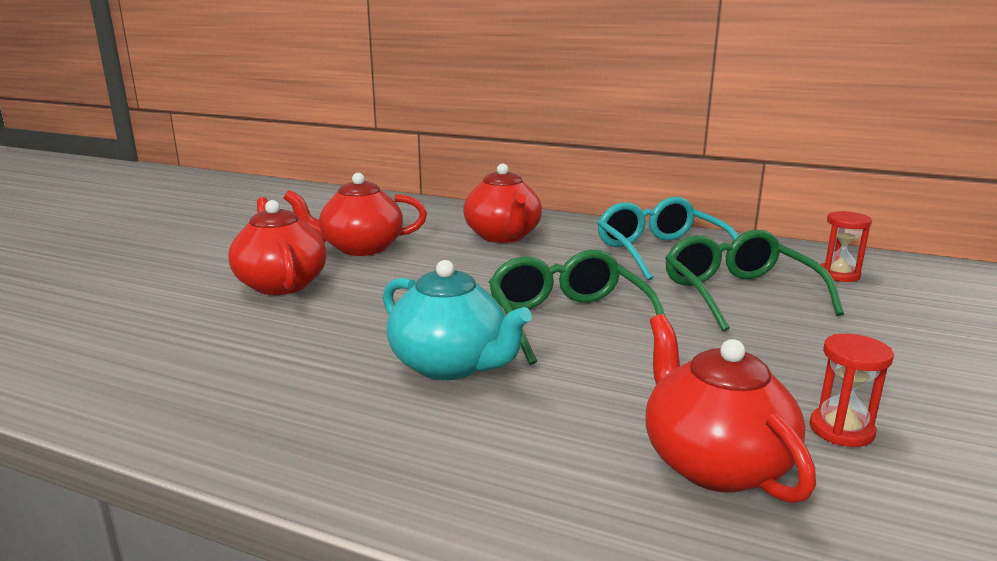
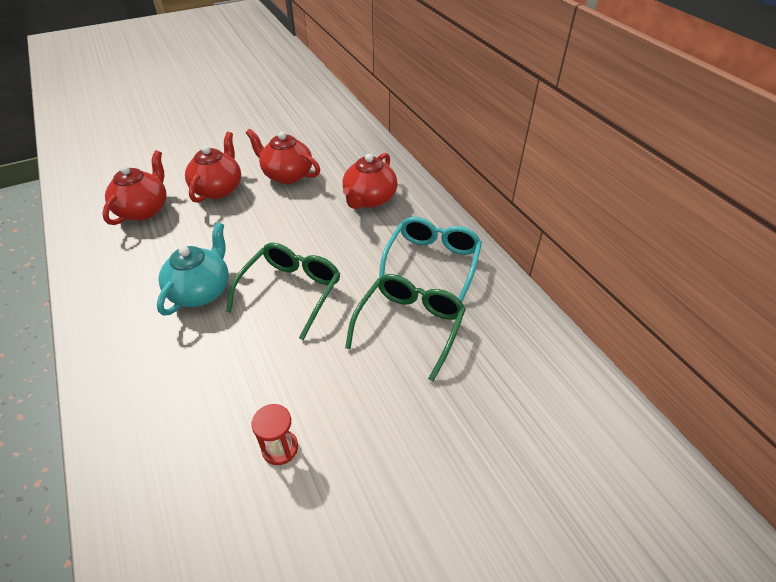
camera: 40 degrees right, 25 degrees up
turquoise teapot [383,260,532,380] -> turquoise teapot turned 150 degrees counterclockwise [157,222,229,316]
red teapot [646,314,816,503] -> red teapot moved to [102,150,167,225]
red hourglass [820,211,872,282] -> none

